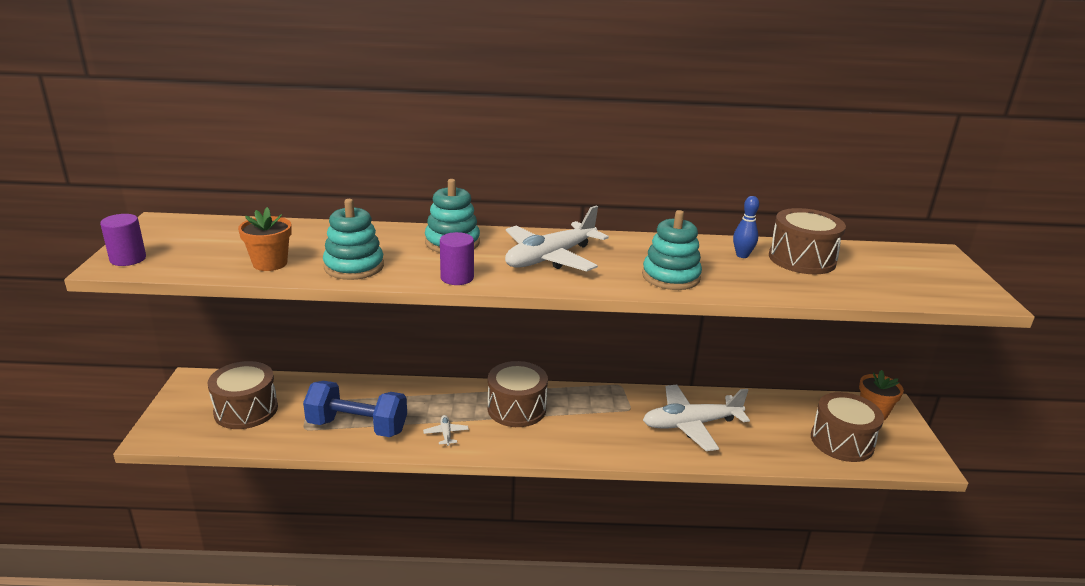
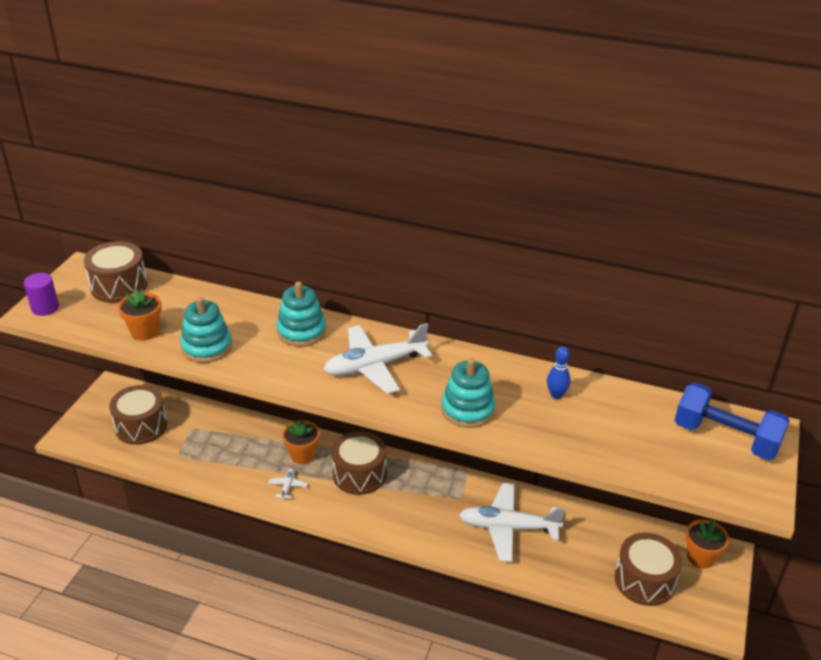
camera: 20 degrees right, 10 degrees up
blue dumbbell [303,381,407,437] -> blue dumbbell moved to [675,382,790,460]
purple cylinder [440,232,474,285] -> none
brown drum [769,208,846,274] -> brown drum moved to [84,241,147,303]
none -> orange flower pot [282,420,320,464]

